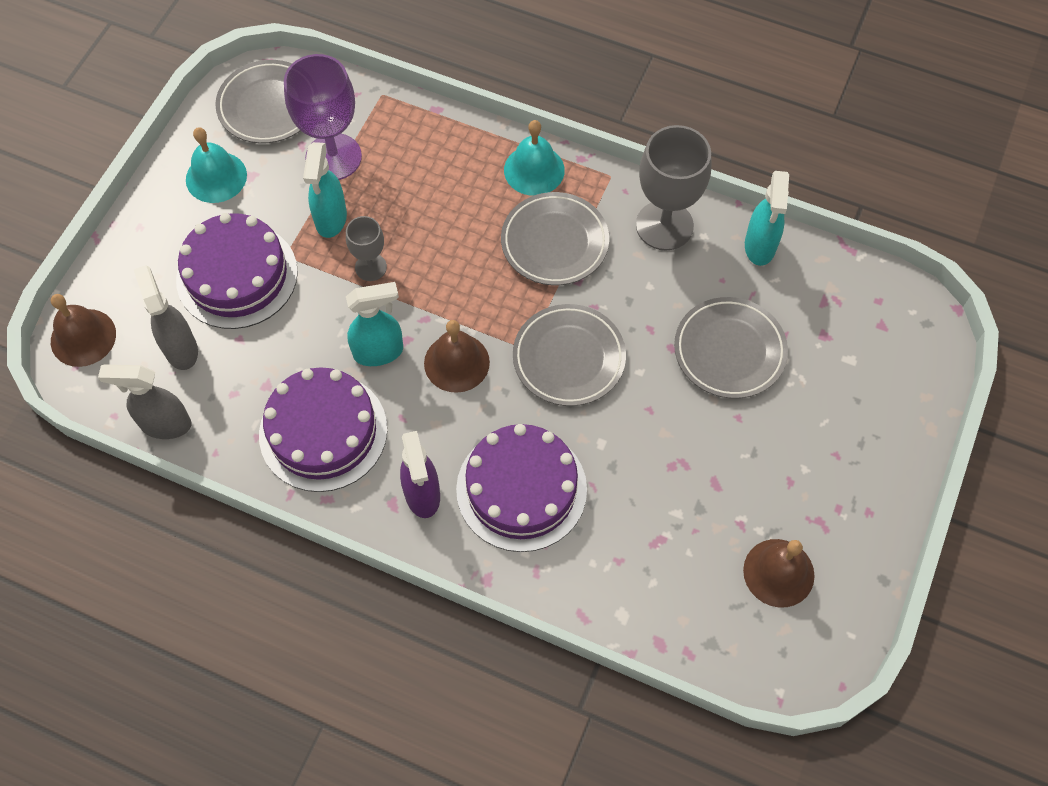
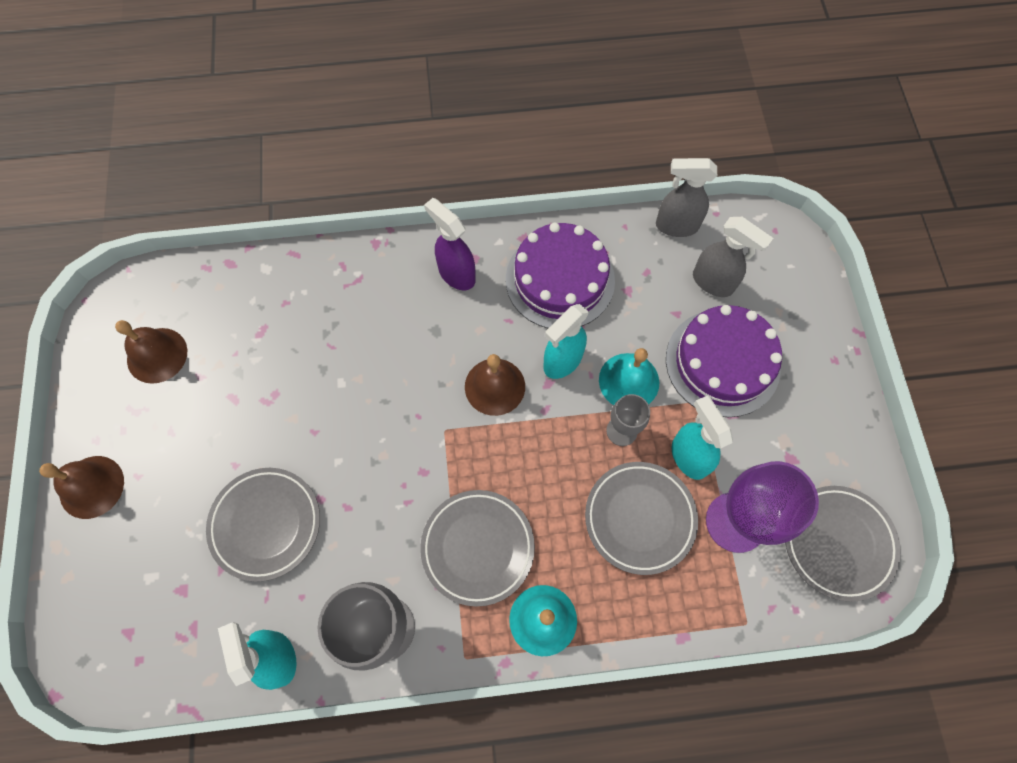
camera: 150 degrees right, 5 degrees up
brown bell [51,294,116,367] -> brown bell moved to [39,456,124,519]
grey spray bottle [98,364,191,439] -> grey spray bottle turned 150 degrees counterclockwise [656,158,717,237]
turquoise bell [186,127,247,203] -> turquoise bell moved to [599,348,659,405]
purple cake [456,424,587,552] -> none
grey plate [513,304,626,406] -> grey plate moved to [585,462,698,575]

